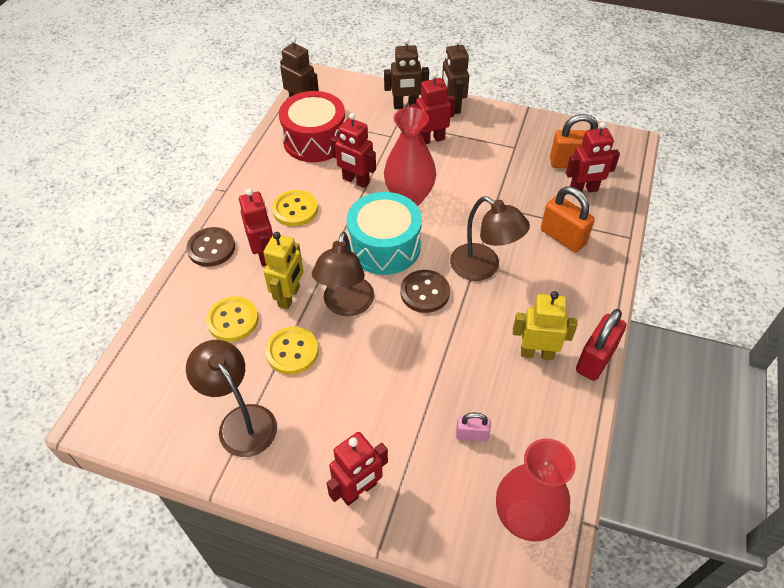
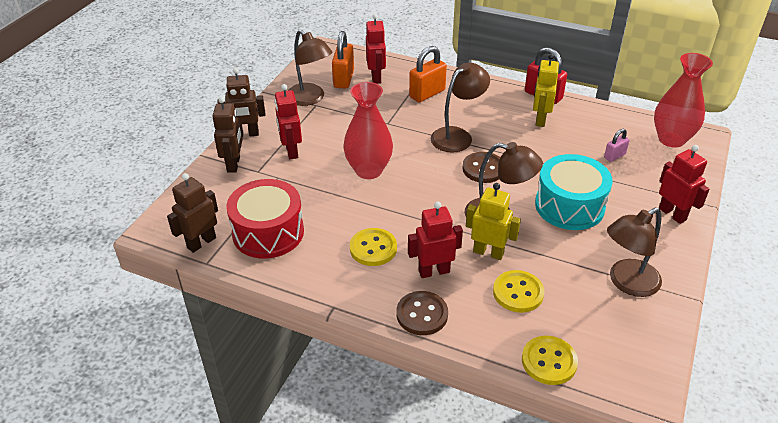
camera: 85 degrees left, 10 degrees down
yellow button [265,327,318,375] -> yellow button moved to [522,336,578,385]
red robot [331,113,376,188] -> none
turquoise drum [346,192,422,275] -> turquoise drum moved to [535,154,613,230]
pink padlock [456,412,491,442] -> pink padlock turned 45 degrees clockwise [604,129,630,162]
none -> brown lamp [289,30,332,106]

